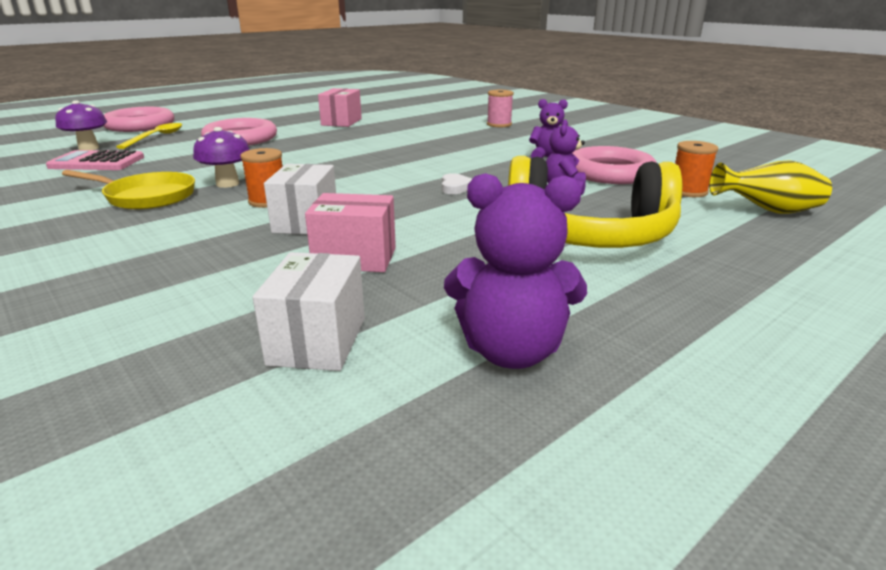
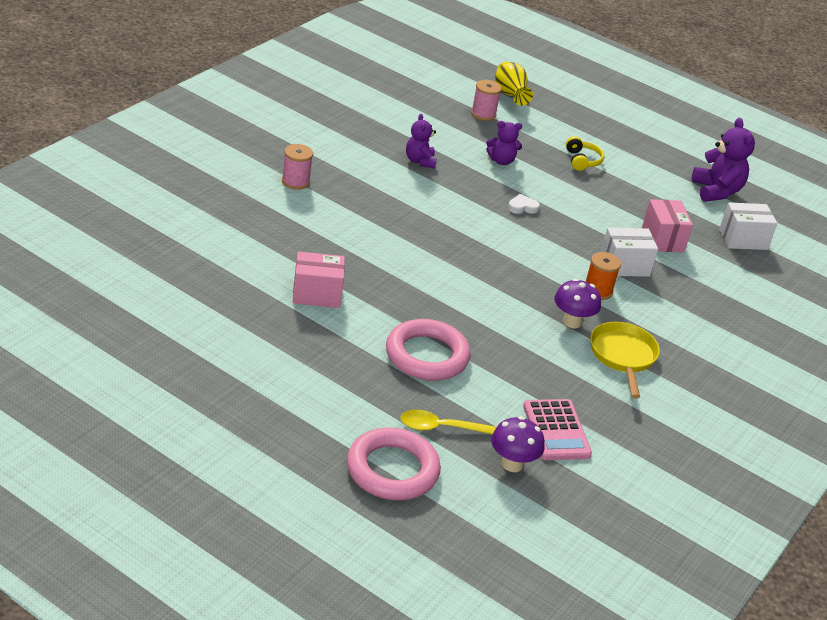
camera: 110 degrees left, 10 degrees up
yellow headphones [508,156,682,248] -> yellow headphones [566,136,604,171], size x0.41
pink ring [573,146,657,184] -> none
orange spool [675,141,718,197] -> pink spool [471,80,502,121]

